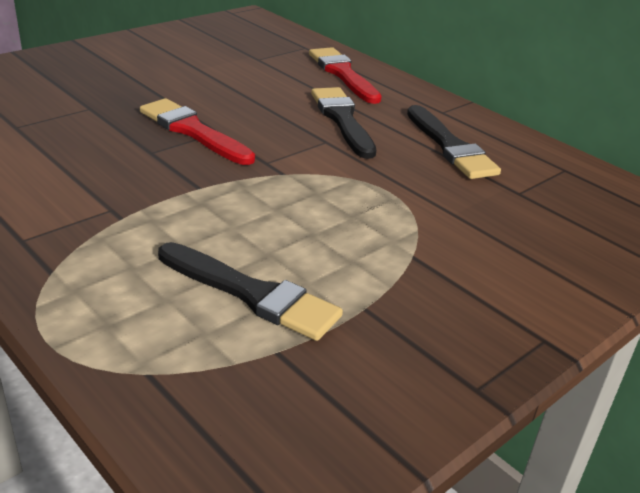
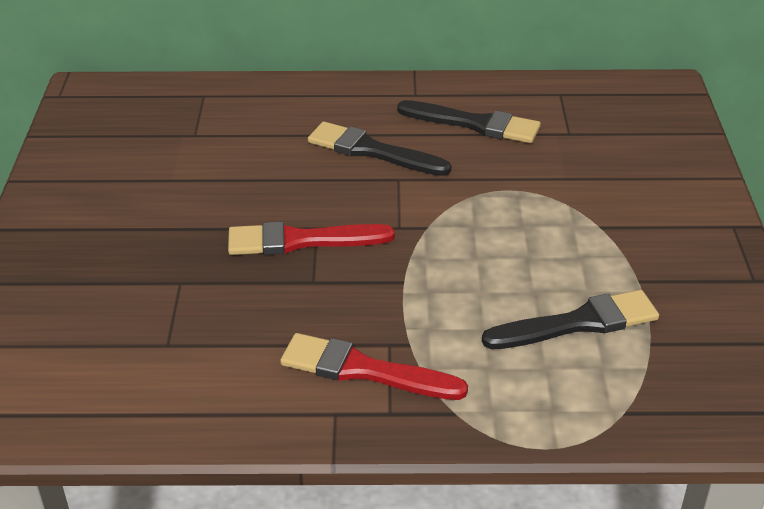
camera: 45 degrees left, 5 degrees up
red brush [309,47,382,104] -> red brush moved to [280,333,468,400]

